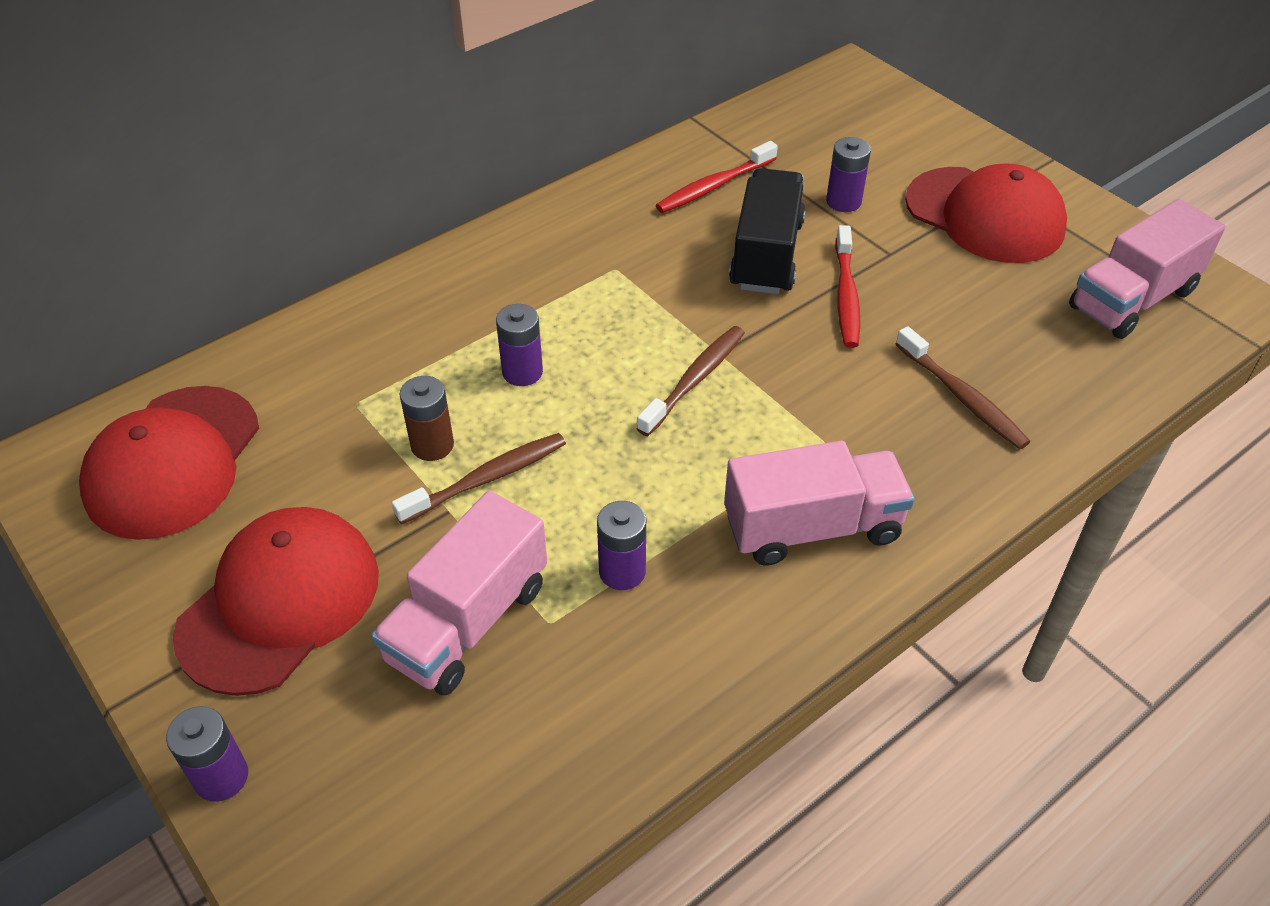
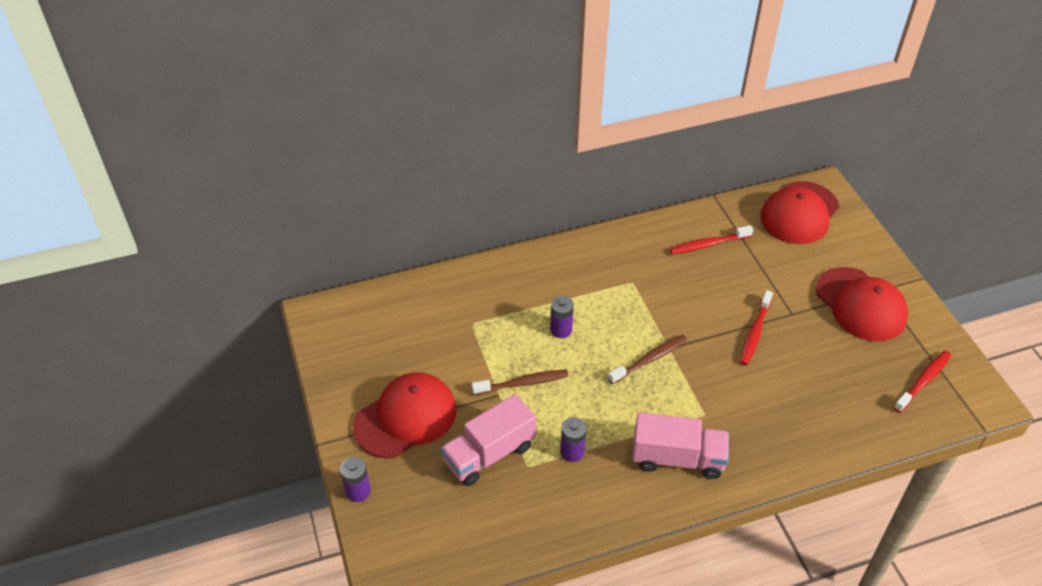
camera: 20 degrees right, 0 degrees up
red cap [79,386,259,540] -> red cap moved to [760,181,839,244]
brown battery [399,376,454,461] -> none
black truck [729,168,806,294] -> none
purple battery [826,137,871,212] -> none
brown toothbrush [896,326,1030,449] -> none
pink truck [1069,199,1226,339] -> red toothbrush [894,350,951,413]

